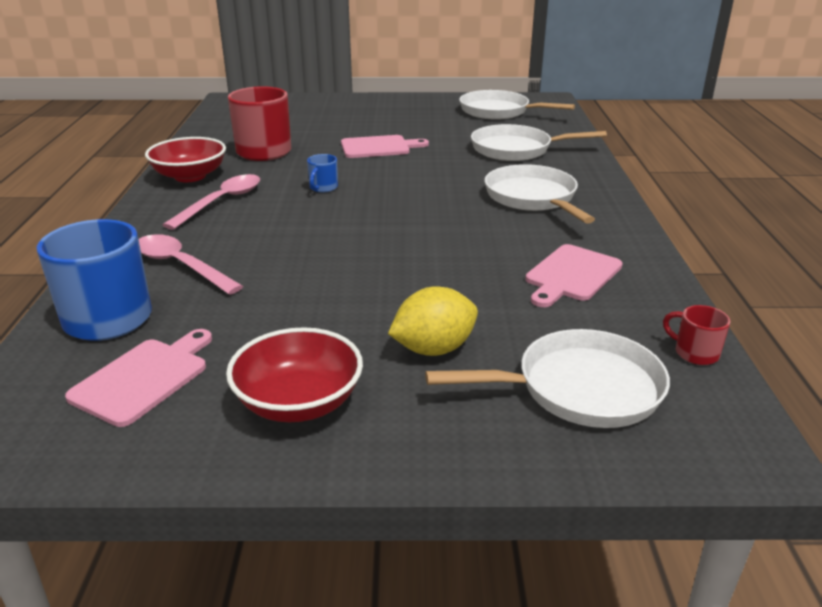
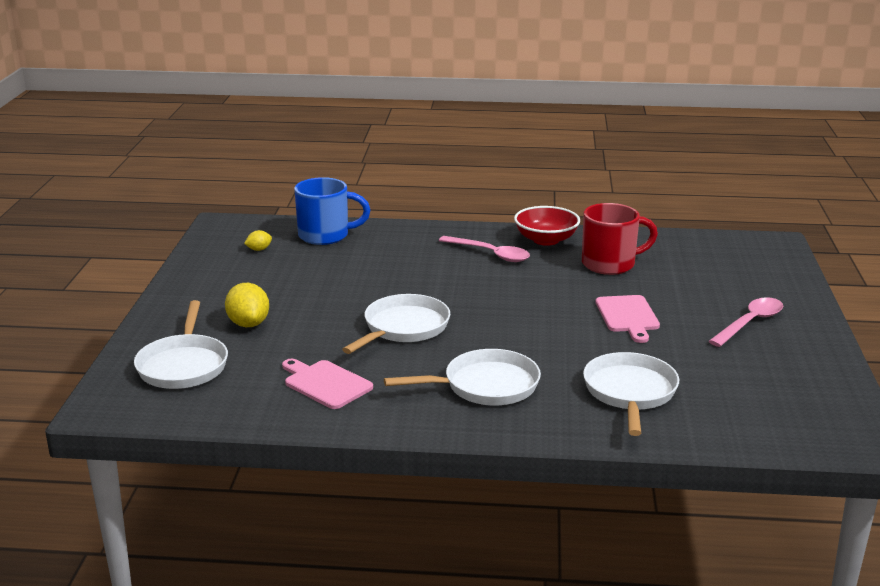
camera: 95 degrees right, 5 degrees down
pink cutting board [65,329,212,427] -> yellow lemon [244,230,272,251]
pink spoon [139,234,243,295] -> pink spoon moved to [709,297,783,347]
red bowl [226,327,363,422] -> none
blue mug [307,154,338,192] -> none
white pan [459,90,575,120] -> white pan moved to [342,294,450,354]
red mug [663,305,730,365] -> none

